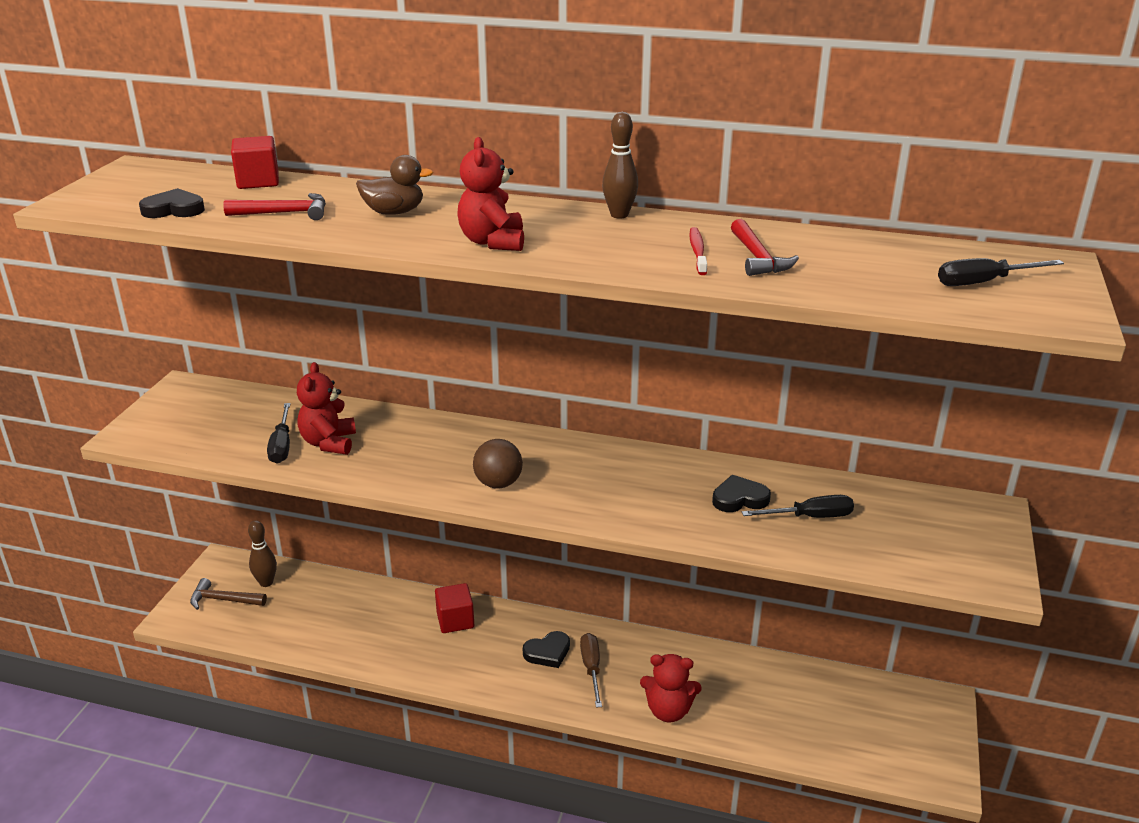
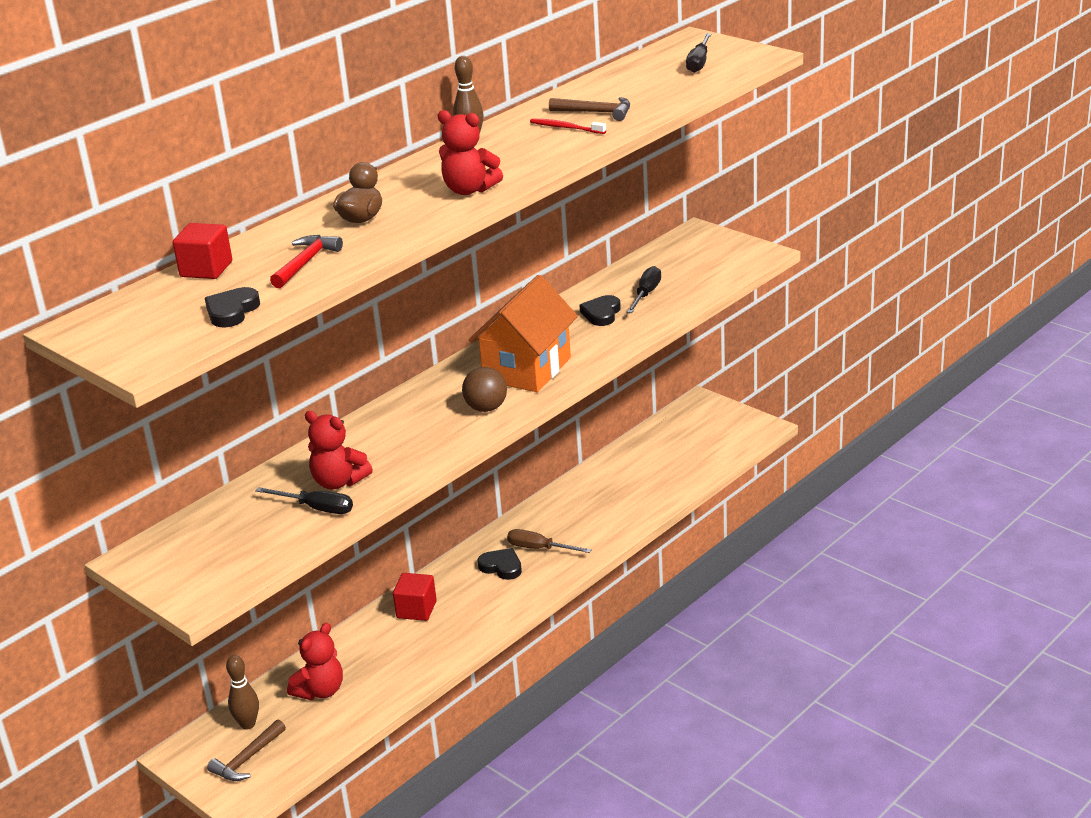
camera: 60 degrees left, 0 degrees up
black heart [523,631,570,668] -> black heart turned 60 degrees counterclockwise [478,548,522,580]
red teddy bear [640,654,702,722] -> red teddy bear moved to [287,623,343,700]
red hammer [731,219,799,276] -> brown hammer [549,97,630,121]
none -> orange house [469,275,578,392]

